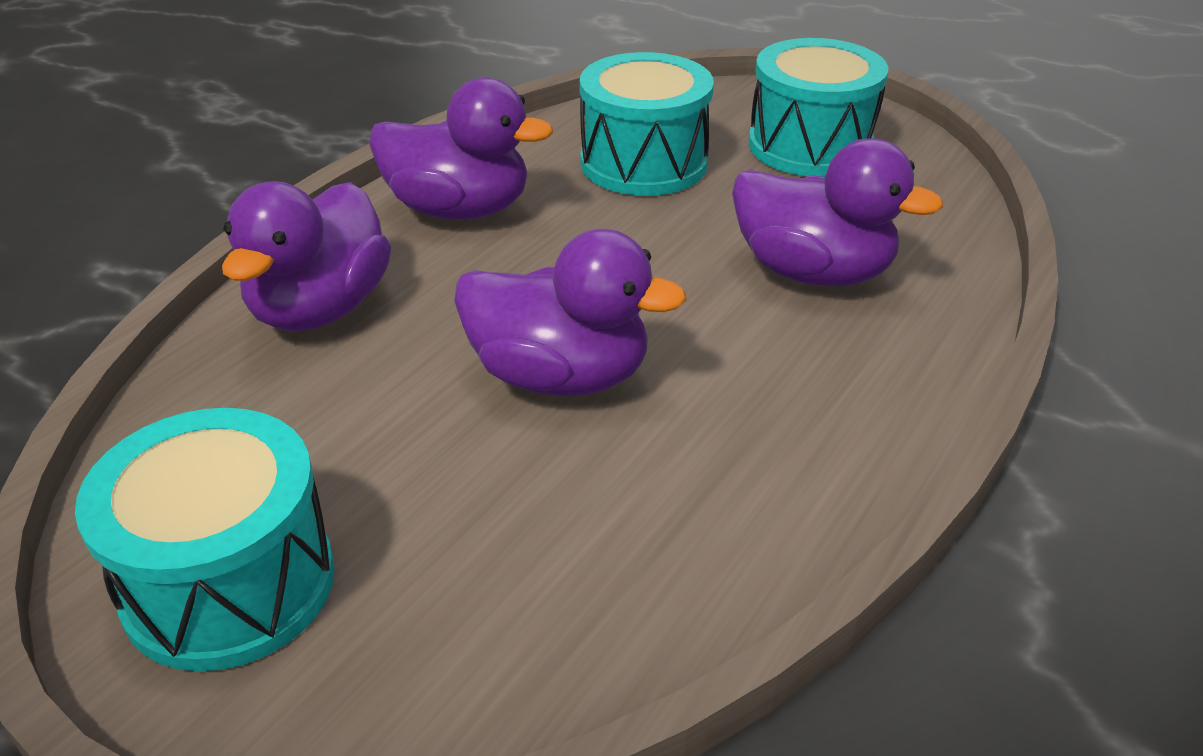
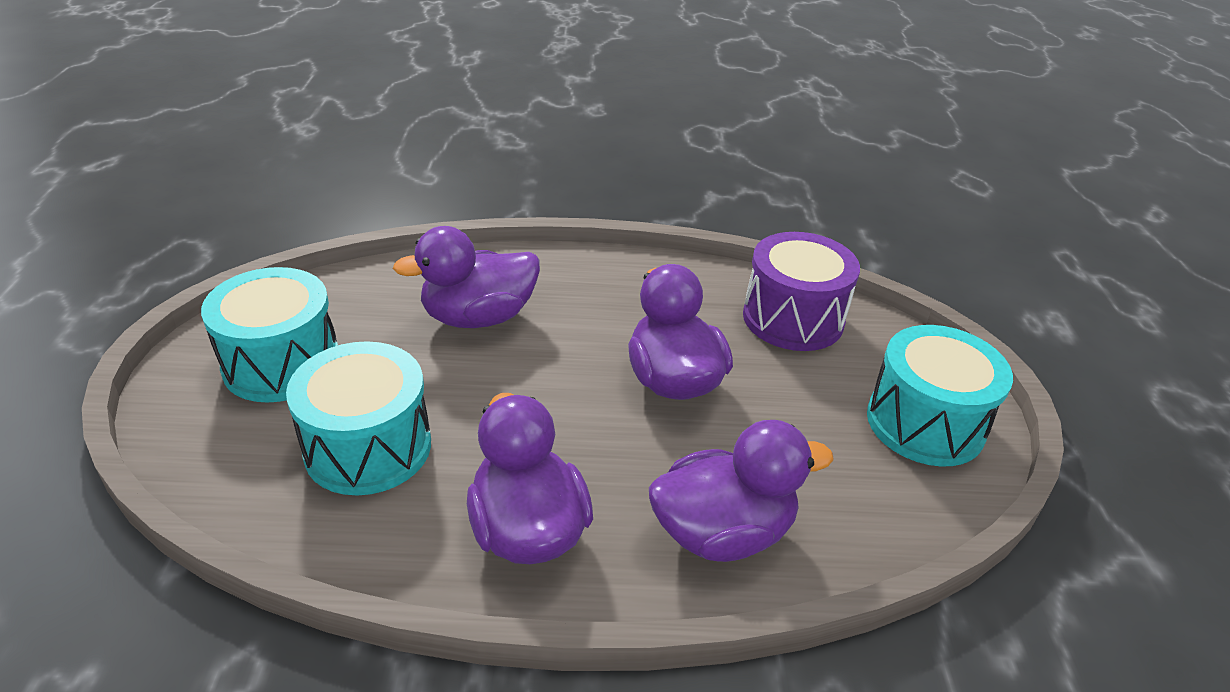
camera: 125 degrees left, 0 degrees up
purple duck [732,138,943,286] -> purple duck turned 105 degrees counterclockwise [393,226,540,328]
none -> purple drum [743,232,860,351]

